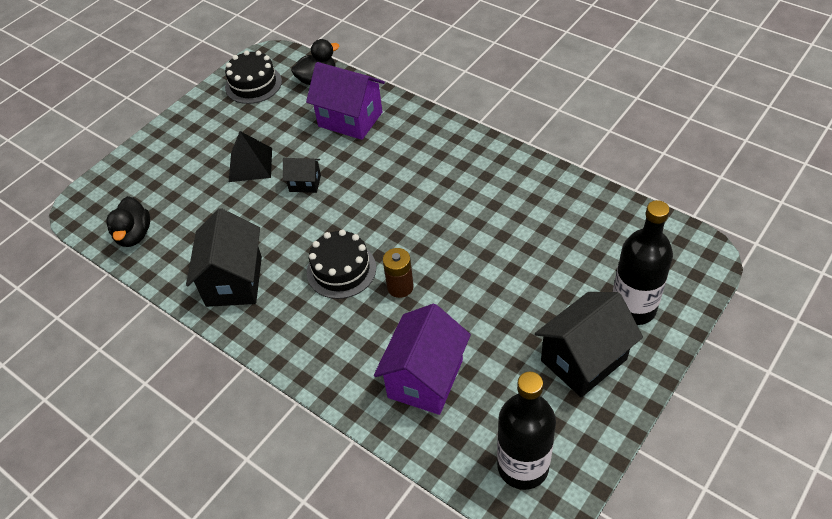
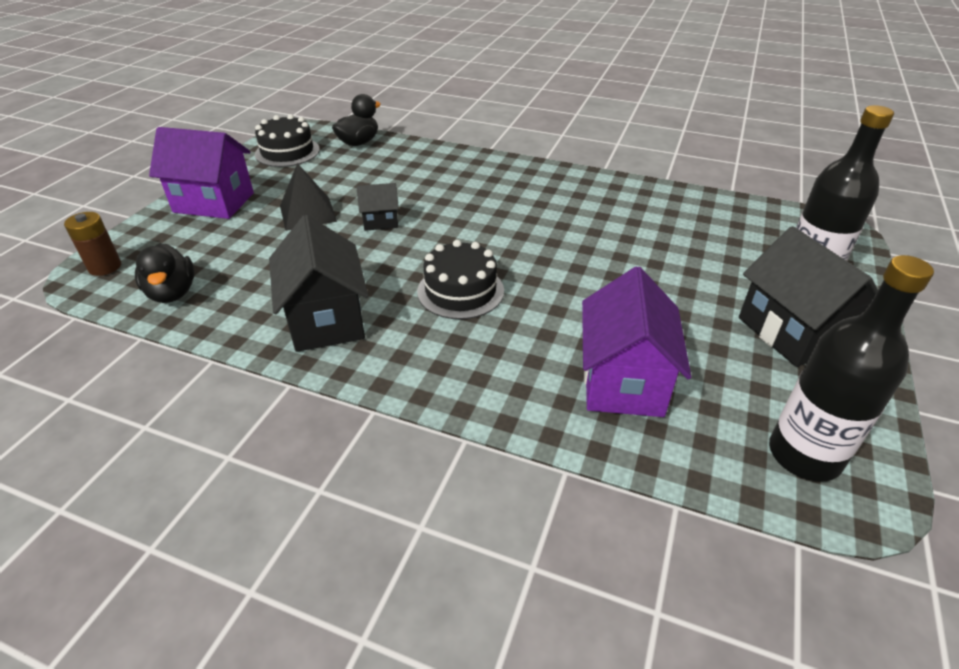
camera: 20 degrees left, 10 degrees down
purple house [306,62,385,140] -> purple house moved to [149,127,254,219]
brown battery [383,248,414,298] -> brown battery moved to [64,212,121,276]
black house [535,292,643,397] -> black house turned 60 degrees counterclockwise [739,226,878,367]

